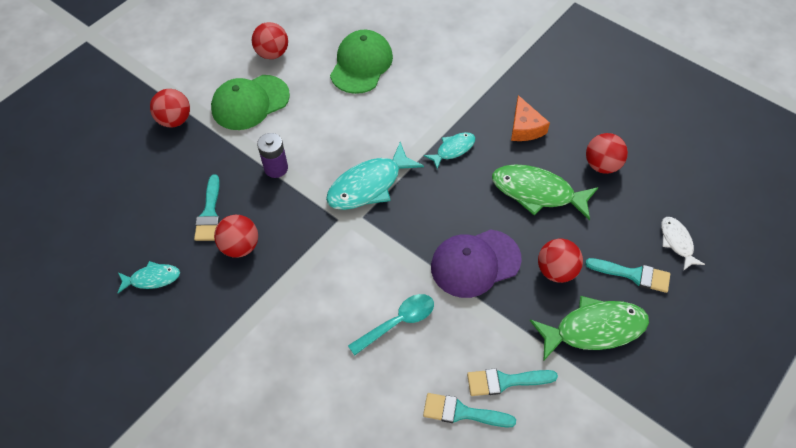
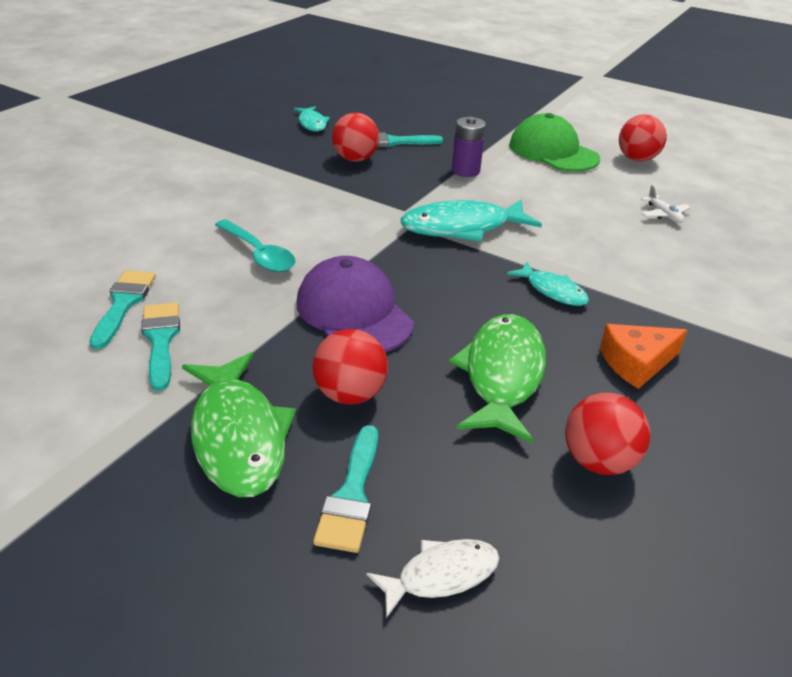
camera: 80 degrees right, 20 degrees down
red ball [150,89,190,127] -> none
turquoise fish [326,142,424,210] -> turquoise fish turned 60 degrees counterclockwise [401,199,542,242]
green cap [330,30,393,94] -> white plane [641,185,691,223]

